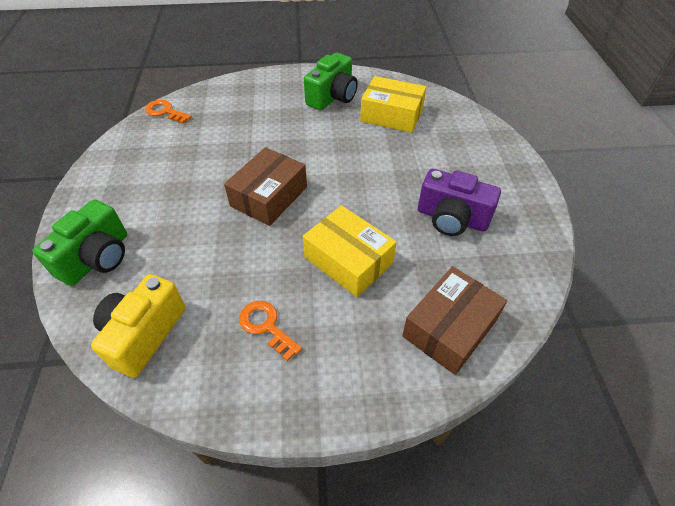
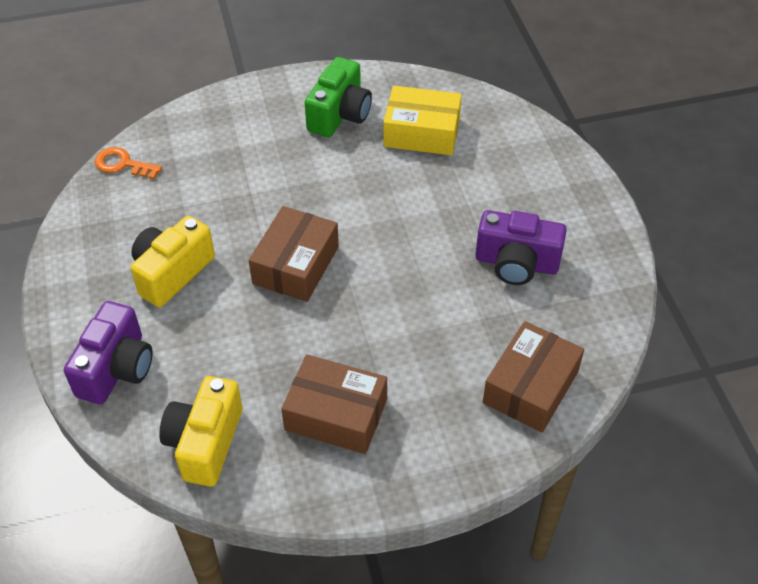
camera: 10 degrees left, 0 degrees up
green camera [32,199,127,286] -> purple camera [64,301,153,404]
orange key [239,301,302,361] -> brown box [281,354,387,454]
yellow box [303,205,397,297] -> none
none -> yellow camera [131,216,215,307]

